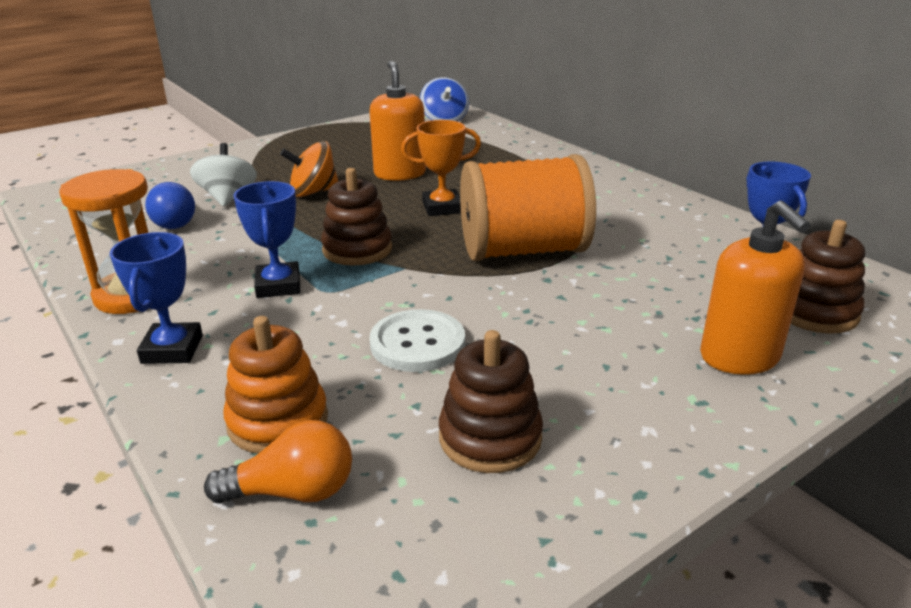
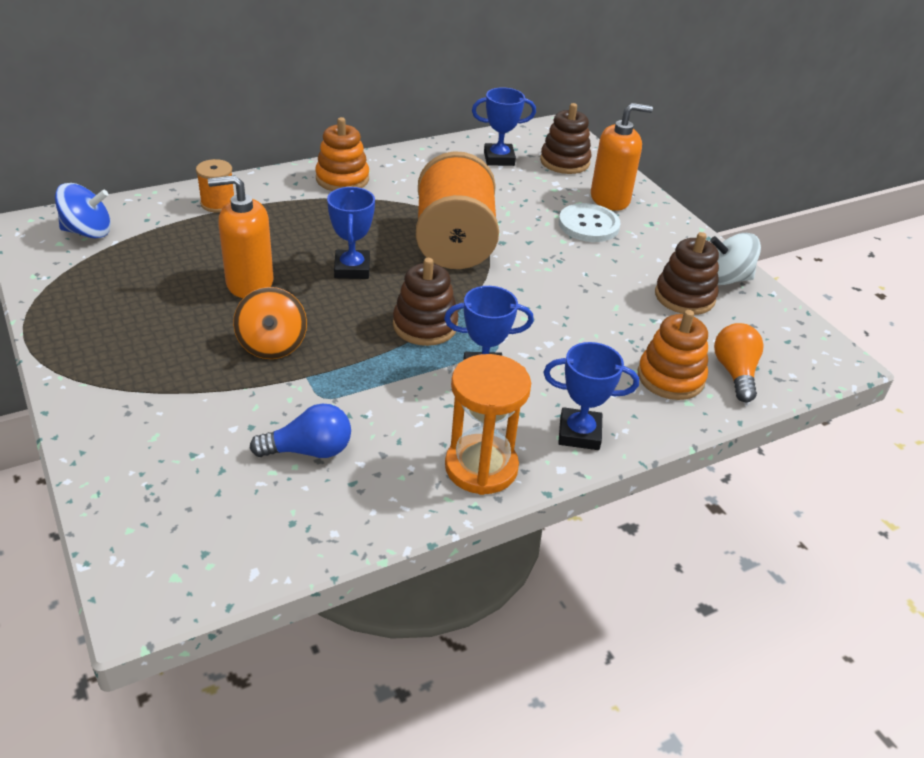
camera: 85 degrees left, 10 degrees up
white spinning top [190,143,257,207] -> white spinning top moved to [710,233,761,285]
white button [370,309,465,372] -> white button moved to [559,203,620,242]
orange trophy [401,120,481,216] -> blue trophy [327,187,375,279]
none -> orange spool [196,159,234,213]
none -> orange stacking toy [315,117,369,191]

